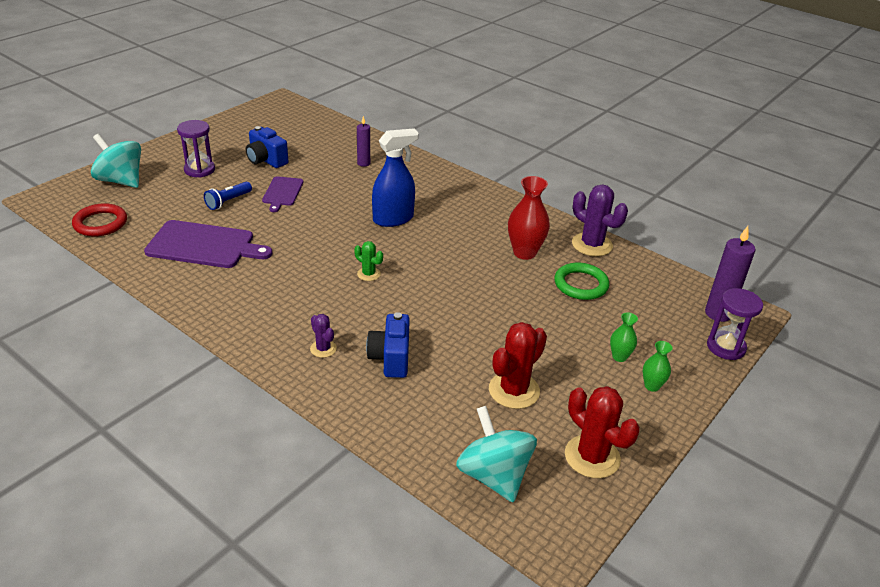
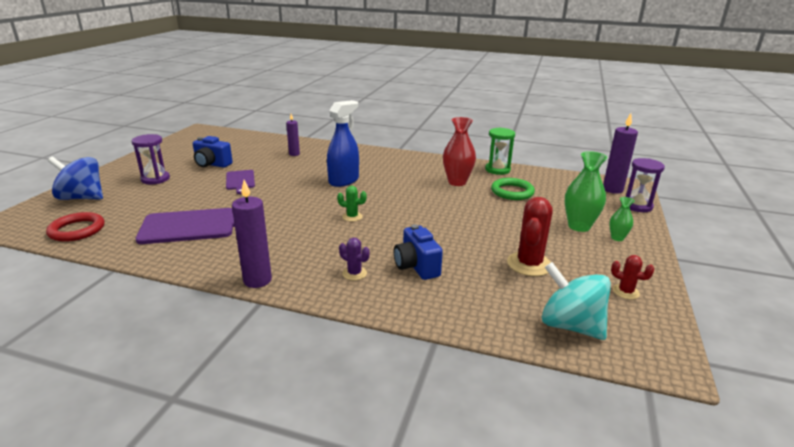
camera: 20 degrees left, 10 degrees down
turquoise spinning top [91,134,141,188] -> blue spinning top [48,156,103,200]
blue flashlight [204,182,252,210] -> none
red cactus [565,386,640,478] -> red cactus [611,255,654,299], size x0.53
purple cactus [572,184,628,256] -> green hourglass [485,128,515,175]
green vase [610,312,638,362] -> green vase [565,151,607,232], size x1.83
none -> purple candle [232,180,272,288]

